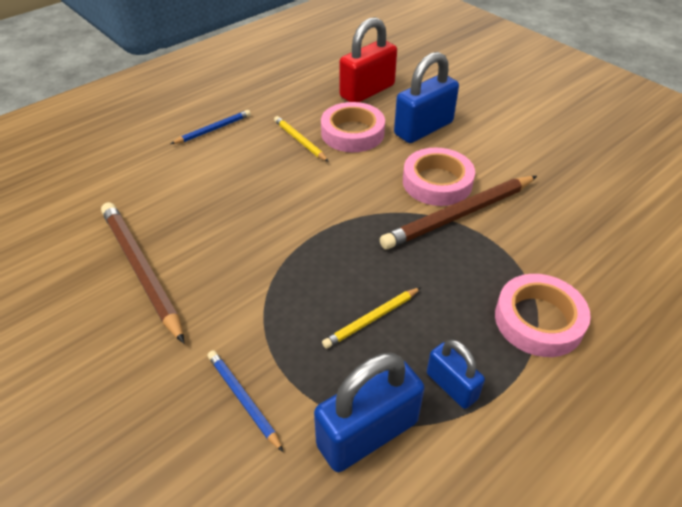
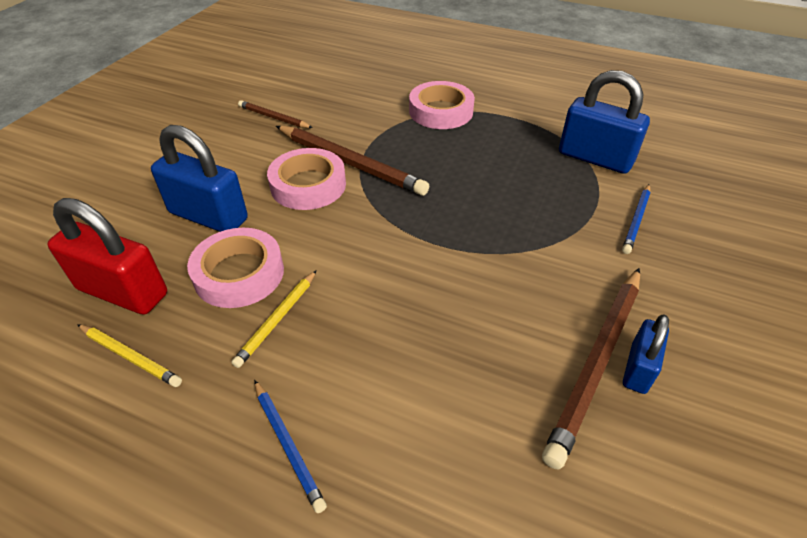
camera: 115 degrees left, 0 degrees up
blue pencil [171,110,251,144] -> blue pencil turned 150 degrees counterclockwise [254,380,327,513]
yellow pencil [322,287,421,349] -> yellow pencil moved to [77,324,182,387]
blue padlock [427,339,485,409] -> blue padlock moved to [623,314,669,394]
none -> brown pencil [238,100,313,128]

